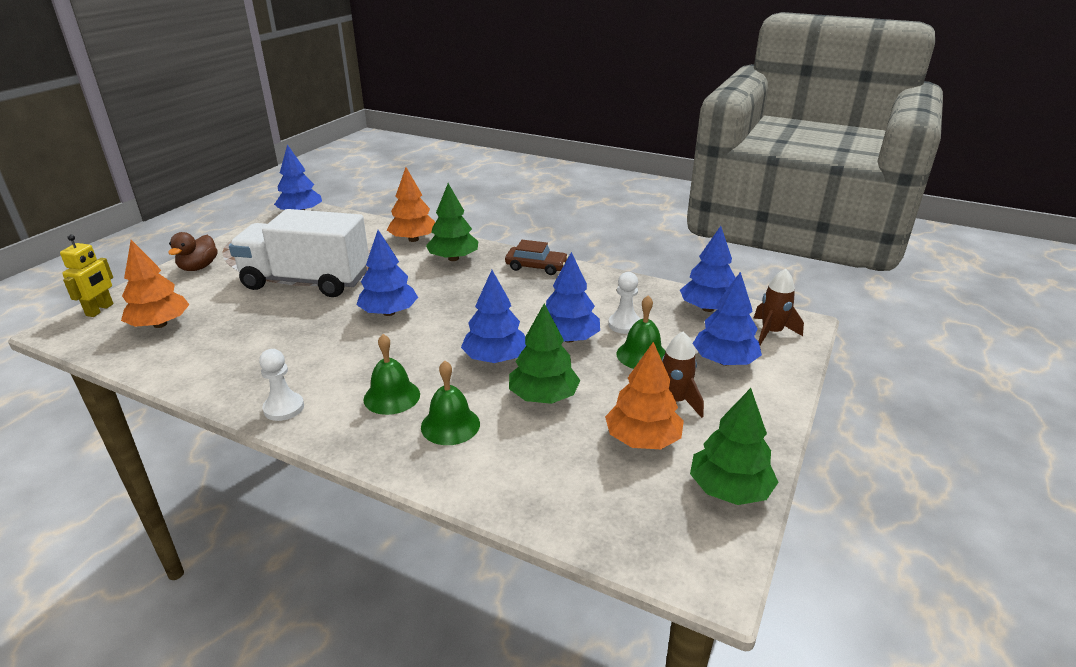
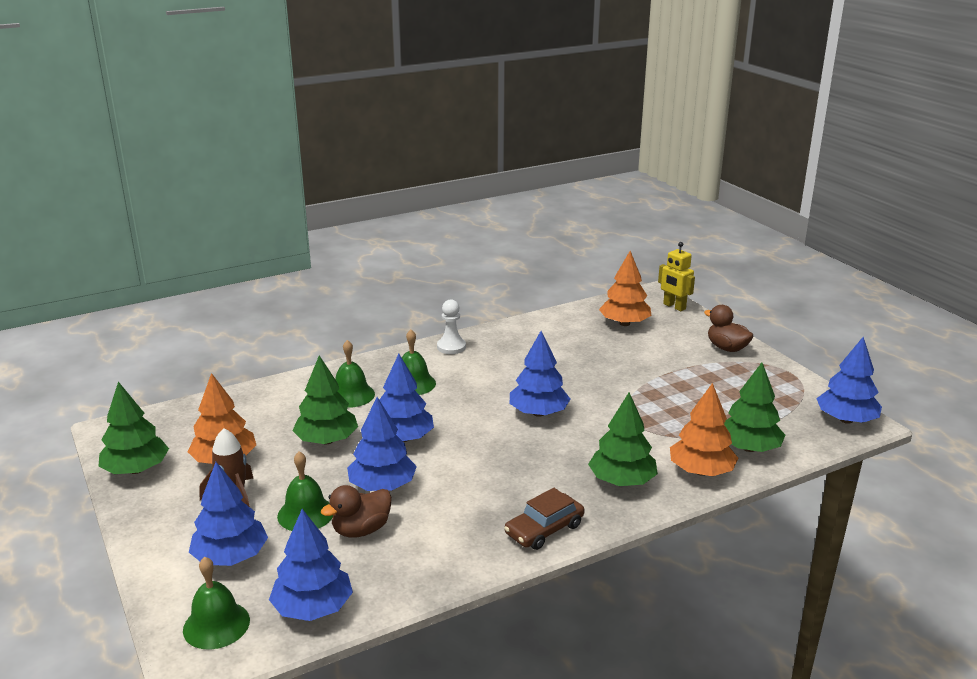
camera: 125 degrees right, 5 degrees down
white truck [229,209,369,297] -> none
white pawn [608,272,640,334] -> brown duck [321,485,392,538]
brown rocket [753,268,804,345] -> green bell [183,557,250,649]
none -> green tree [724,363,785,452]

